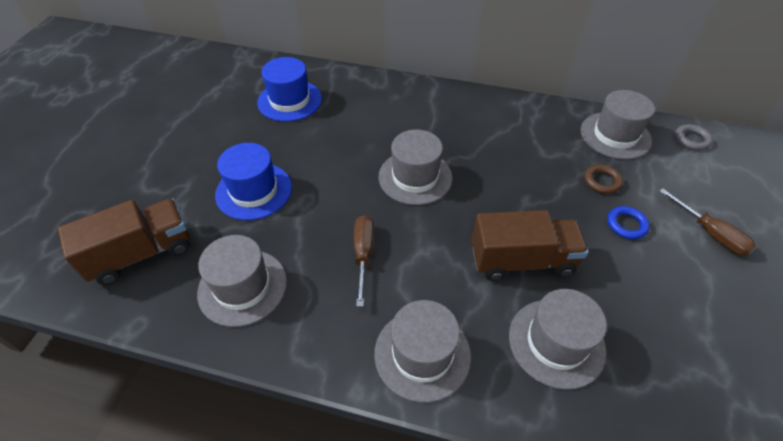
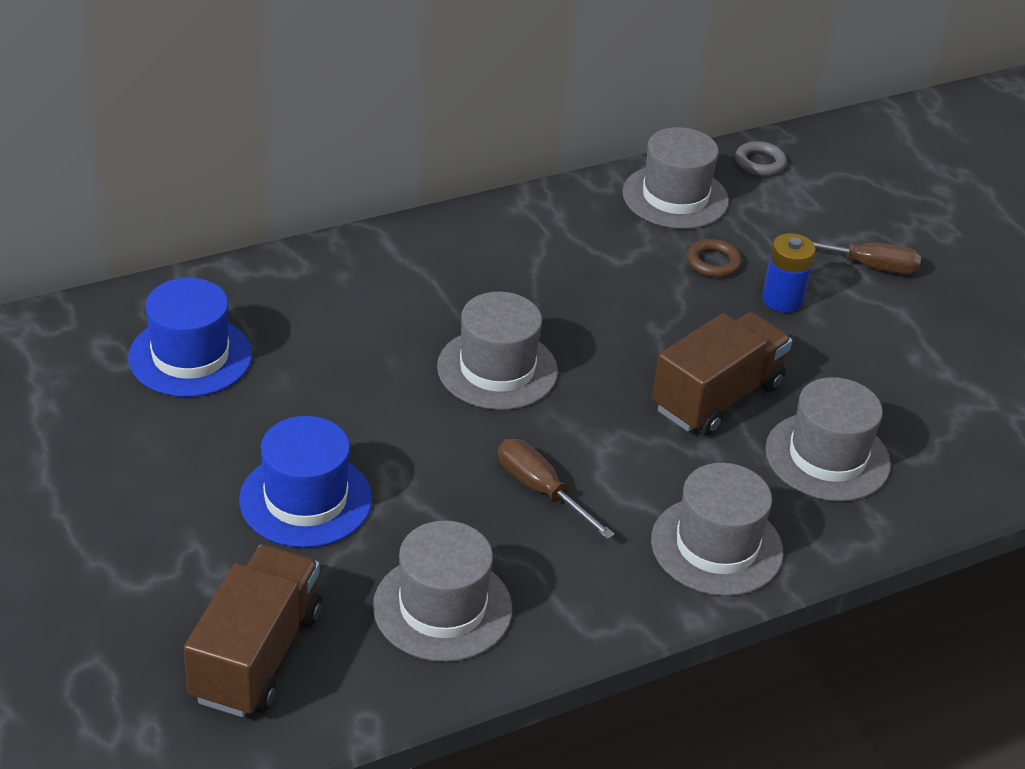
camera: 45 degrees left, 10 degrees down
blue ring [607,206,650,239] -> blue battery [762,233,816,313]

